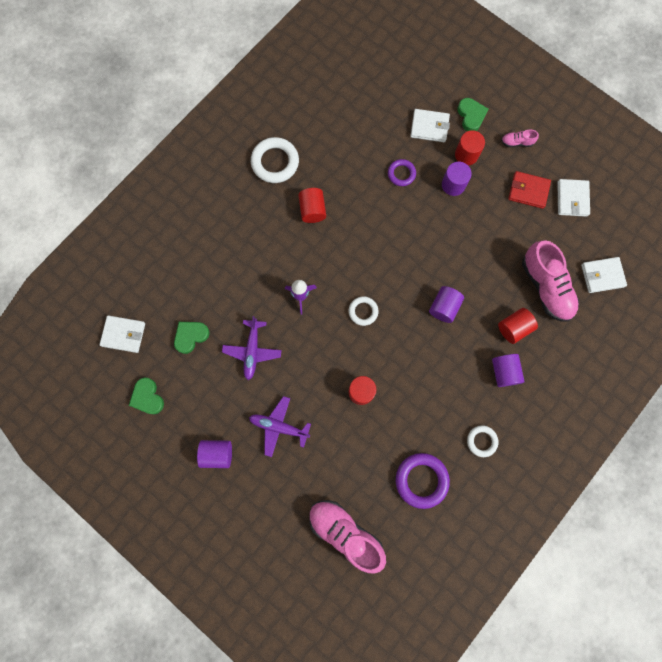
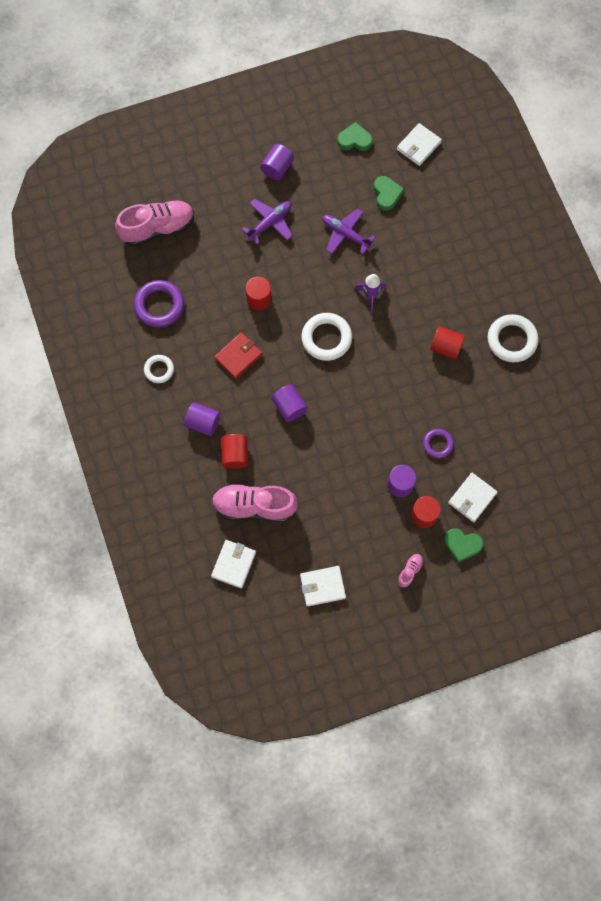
camera: 120 degrees right, 5 degrees down
white ring [349,296,378,326] -> white ring [301,313,352,361], size x1.70
red wallet [508,171,551,209] -> red wallet moved to [214,332,263,379]
white wallet [557,179,590,217] -> white wallet turned 45 degrees counterclockwise [300,566,346,607]

